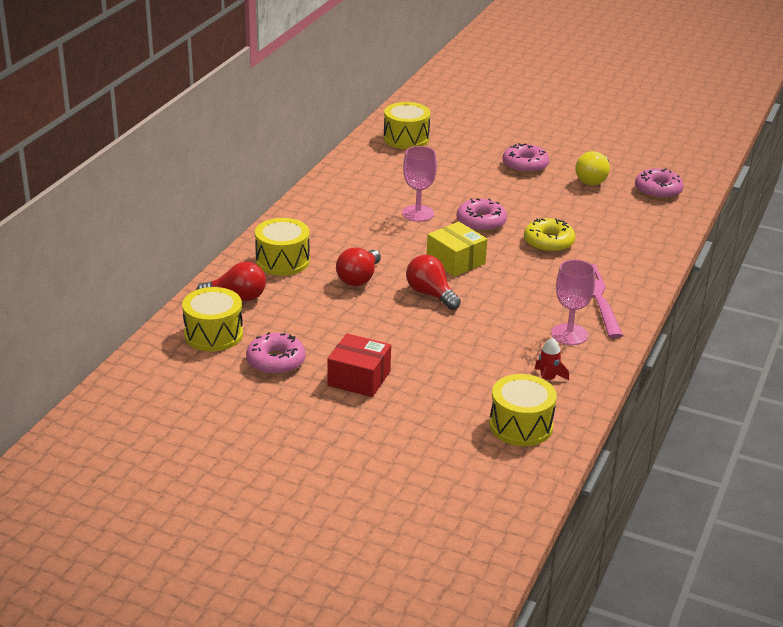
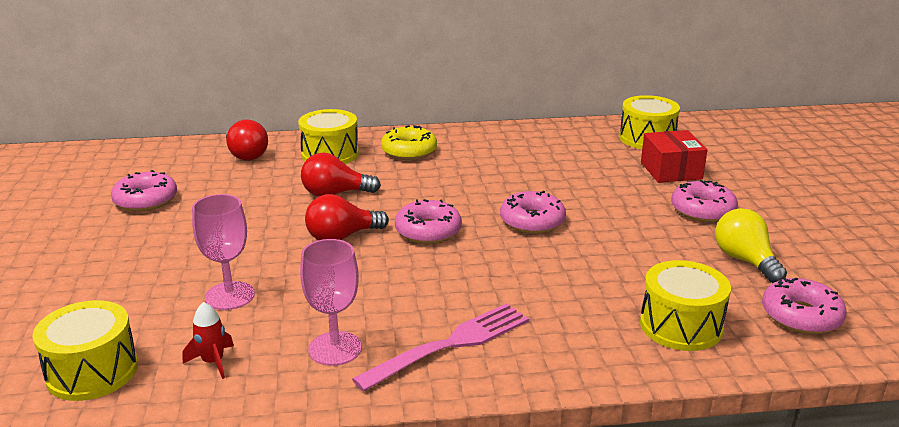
camera: 60 degrees right, 5 degrees down
yellow drum [182,287,243,352] -> yellow drum moved to [640,260,731,351]
red box [327,333,391,397] -> red box moved to [641,130,708,183]
pink goblet [402,146,437,222] -> pink goblet moved to [192,194,255,310]
red light bulb [406,255,461,310] -> red light bulb turned 135 degrees counterclockwise [305,194,389,240]
yellow box [427,222,487,277] -> pink donut [395,199,462,244]
yellow donut [524,218,575,253] -> yellow donut moved to [381,125,437,160]
yellow light bulb [575,151,610,186] -> yellow light bulb turned 75 degrees clockwise [715,208,787,283]

